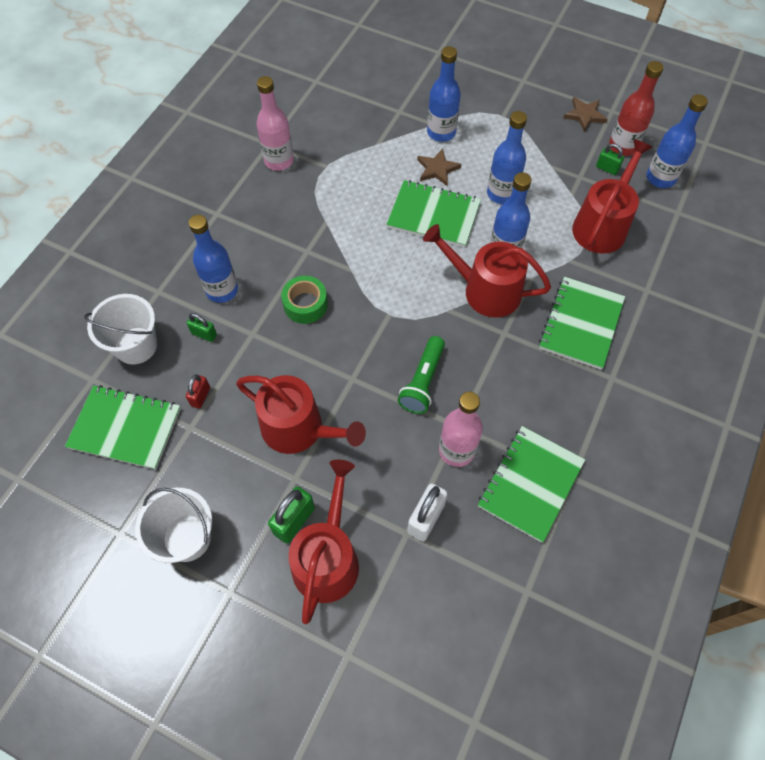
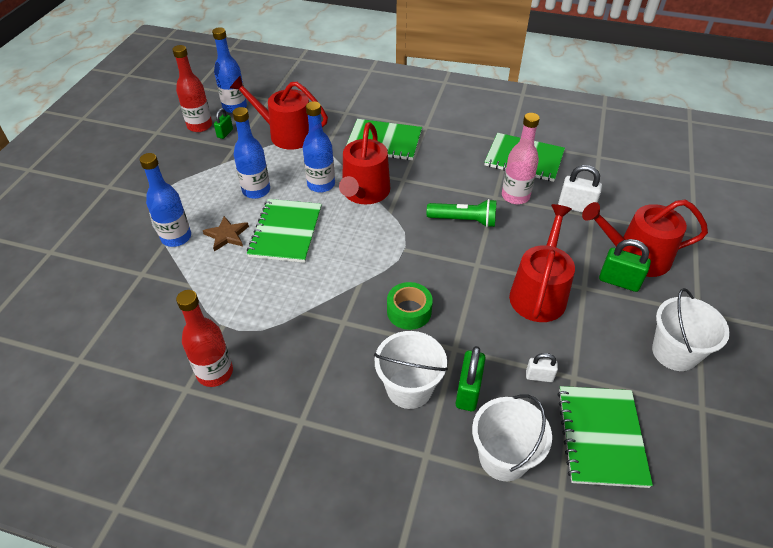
camera: 100 degrees left, 15 degrees down
red padlock [186,374,210,409] -> white padlock [526,353,558,382]
green padlock [187,313,217,342] -> green padlock [456,346,486,411], size x1.64
blue bottle [189,215,238,303] -> white bucket [374,331,448,409]
pink bottle [256,76,294,171] -> red bottle [176,290,233,387]
brown star [563,97,608,132] -> none

